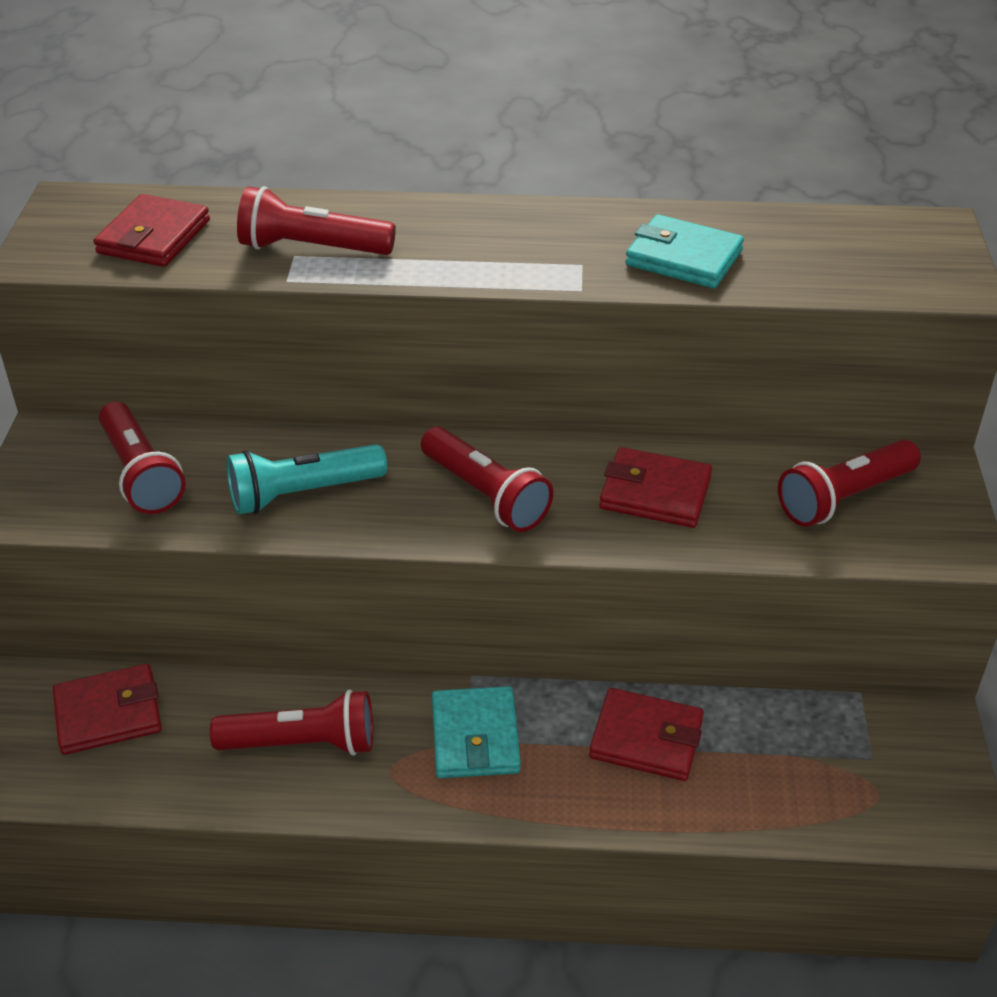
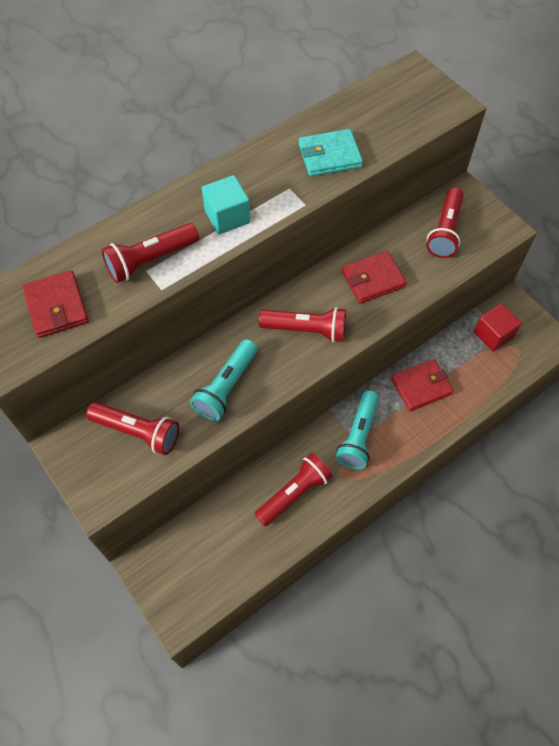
camera: 40 degrees left, 20 degrees up
red wallet [53,664,162,755] -> none
turquoise wallet [432,686,521,778] -> turquoise flashlight [336,390,379,469]
none -> turquoise cube [202,175,250,234]
none -> red cube [474,303,522,352]

